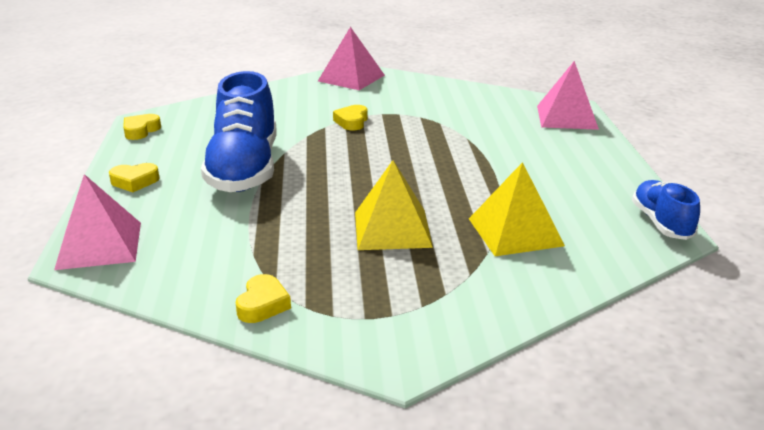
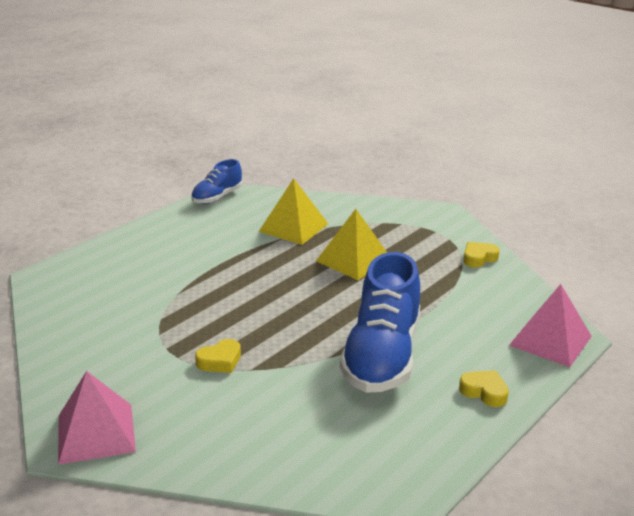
camera: 135 degrees left, 0 degrees up
yellow heart [123,114,161,140] -> none
blue shoe [201,71,276,192] -> blue shoe turned 150 degrees clockwise [340,252,420,393]
pink pyramid [537,61,599,130] -> none

